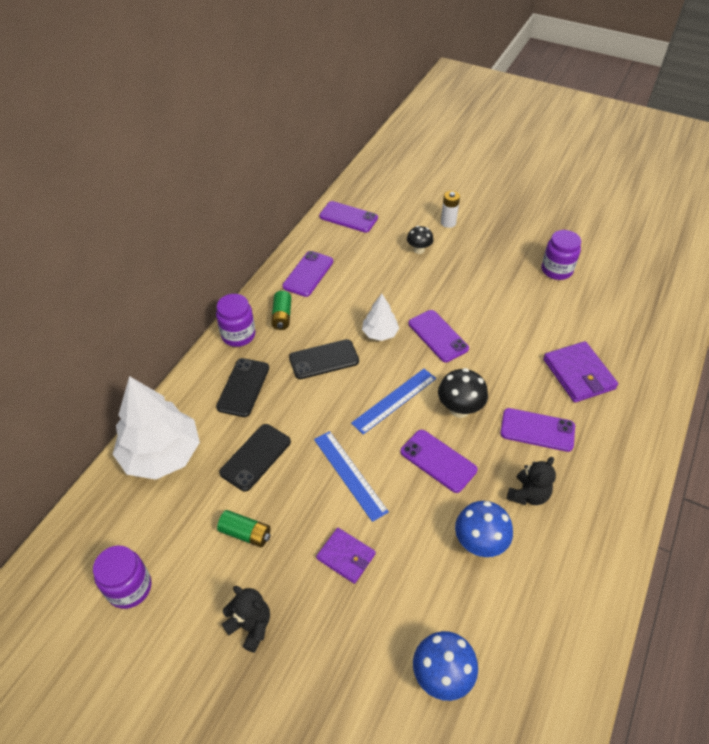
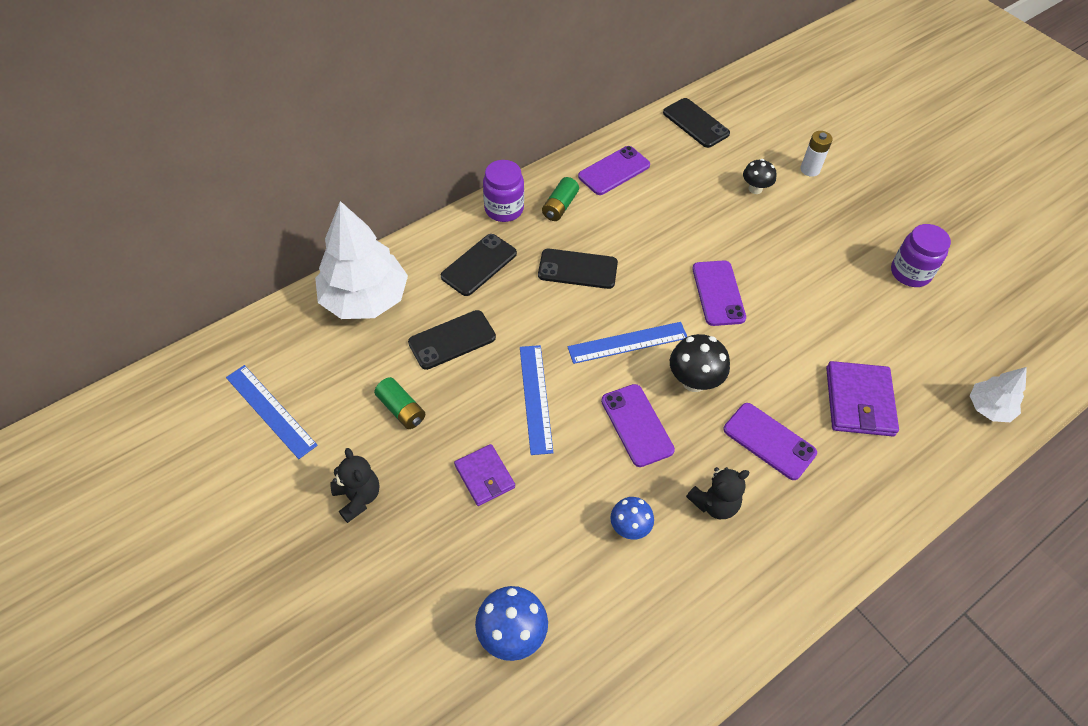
camera: 25 degrees right, 5 degrees up
purple jar [93,545,151,609] -> blue ruler [226,365,318,459]
purple phone [319,201,378,233] -> black phone [663,98,730,148]
white tree [362,294,399,341] -> white tree moved to [970,367,1027,422]
blue mushroom [455,501,513,557] -> blue mushroom [610,497,654,540], size x0.66

